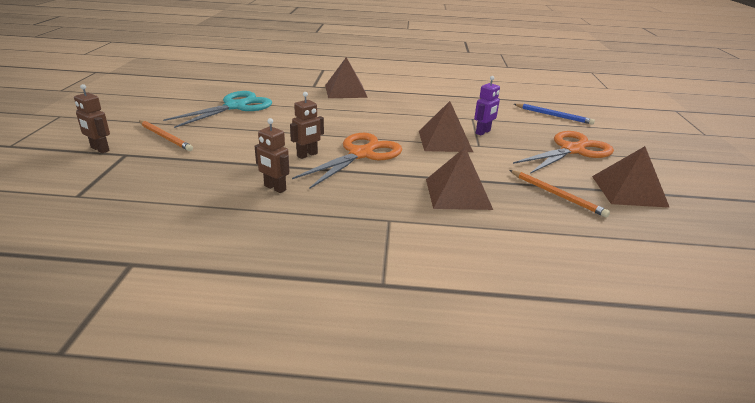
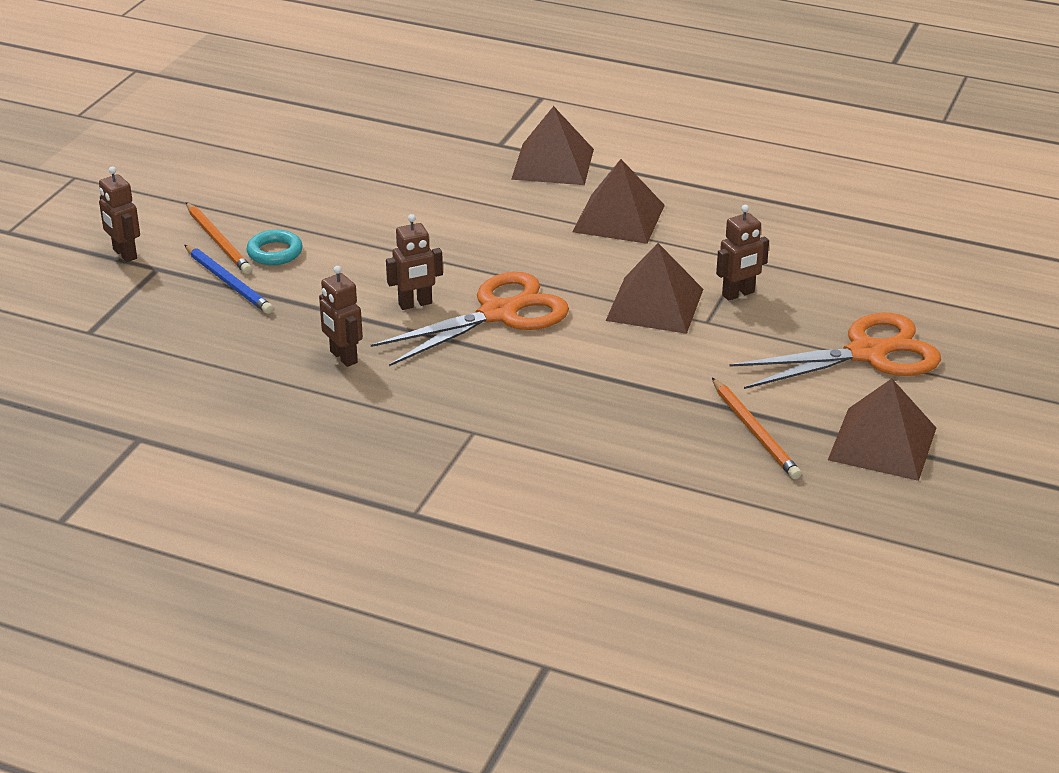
camera: 20 degrees right, 5 degrees up
turquoise scissors [163,91,272,128] -> none
brown pyramid [426,147,493,210] -> brown pyramid moved to [572,159,665,244]
purple robot [474,76,500,135] -> brown robot [716,205,769,301]
blue pencil [514,104,595,125] -> blue pencil moved to [184,245,274,314]
none -> turquoise ring [246,230,303,265]

